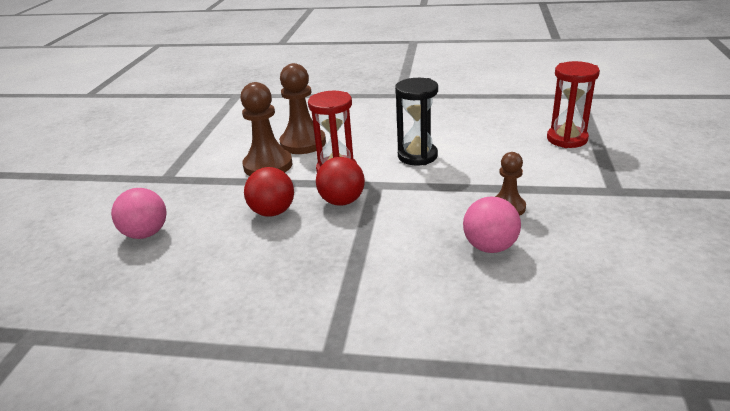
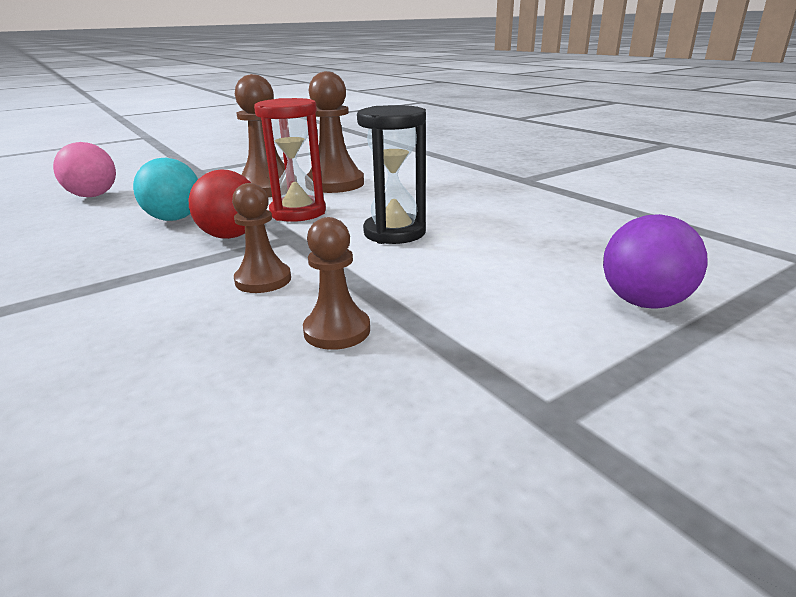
camera: 45 degrees right, 5 degrees down
red ball [244,167,294,217] -> turquoise ball [133,158,198,221]
pink ball [463,196,521,253] -> none
red hourglass [547,61,600,148] -> purple ball [603,214,708,309]
none -> brown pawn [232,183,291,293]

